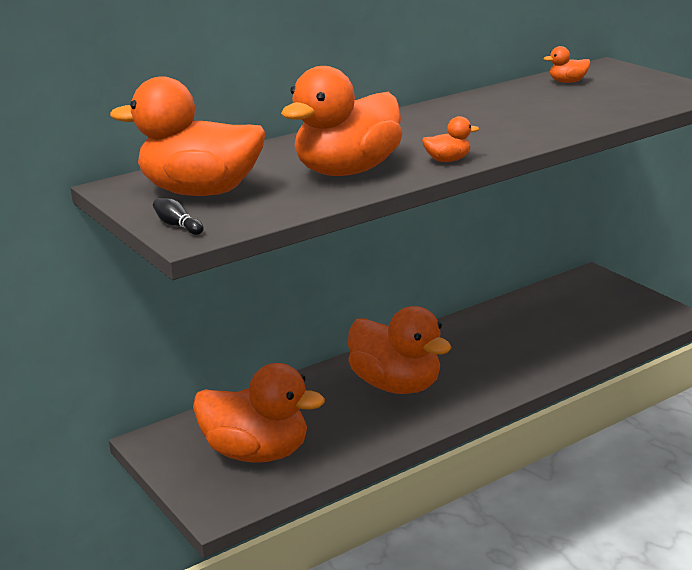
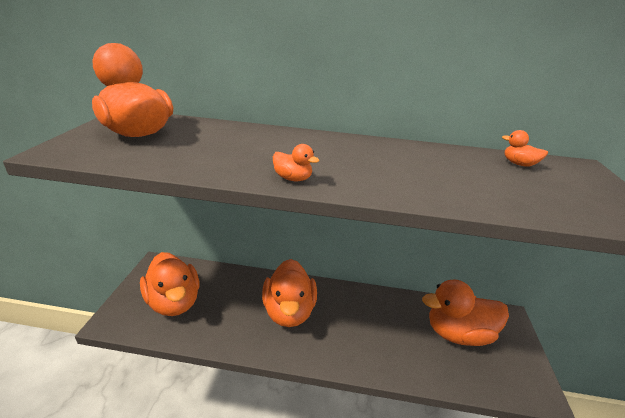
camera: 40 degrees right, 5 degrees up
black bowling pin [153,198,204,235] -> none
orange duck [281,66,402,176] -> orange duck moved to [422,279,509,346]

